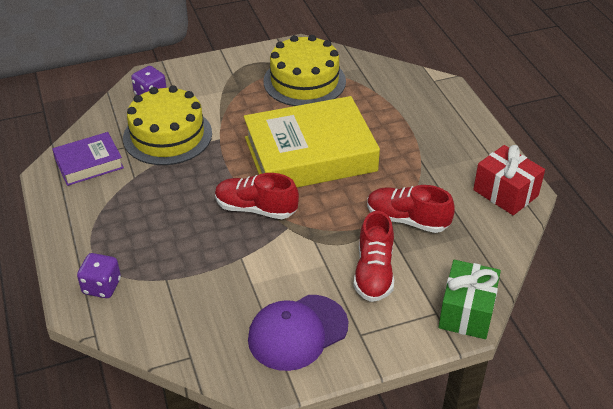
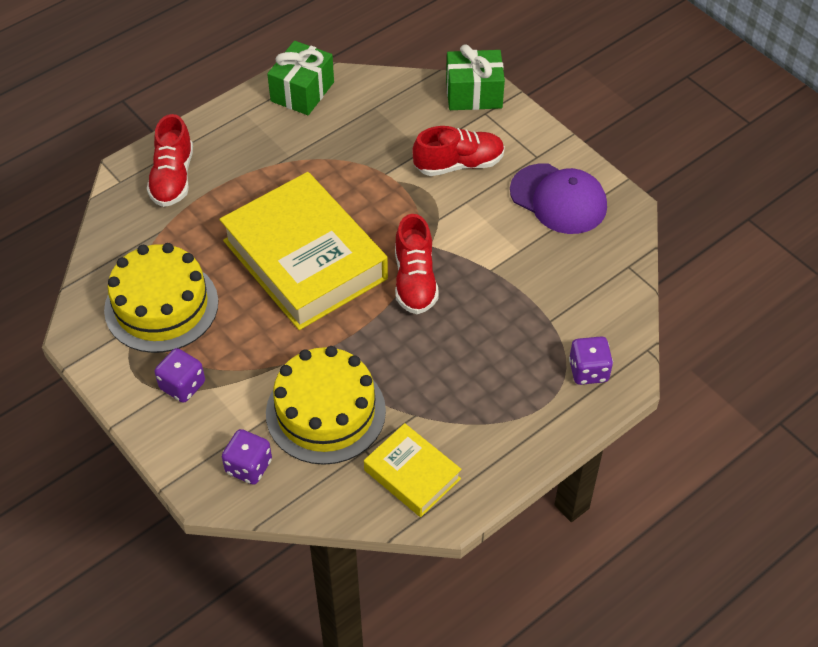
camera: 110 degrees left, 10 degrees up
purple book [52,132,124,186] -> yellow book [364,423,462,517]
red shoe [367,185,455,233] -> red shoe moved to [147,114,193,207]
red gift [473,145,545,215] -> green gift [267,41,334,115]
none -> purple dice [155,348,205,403]

